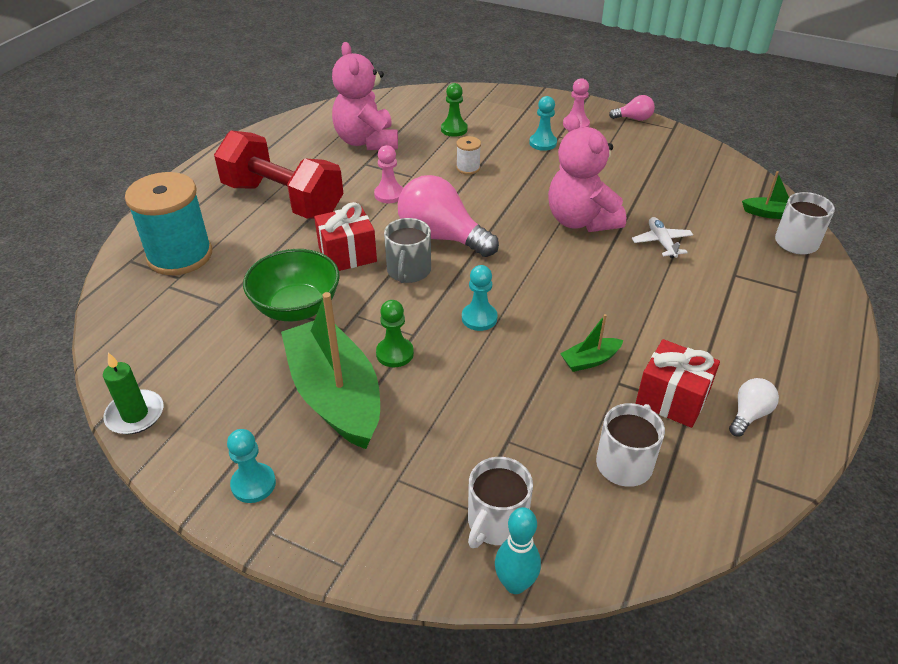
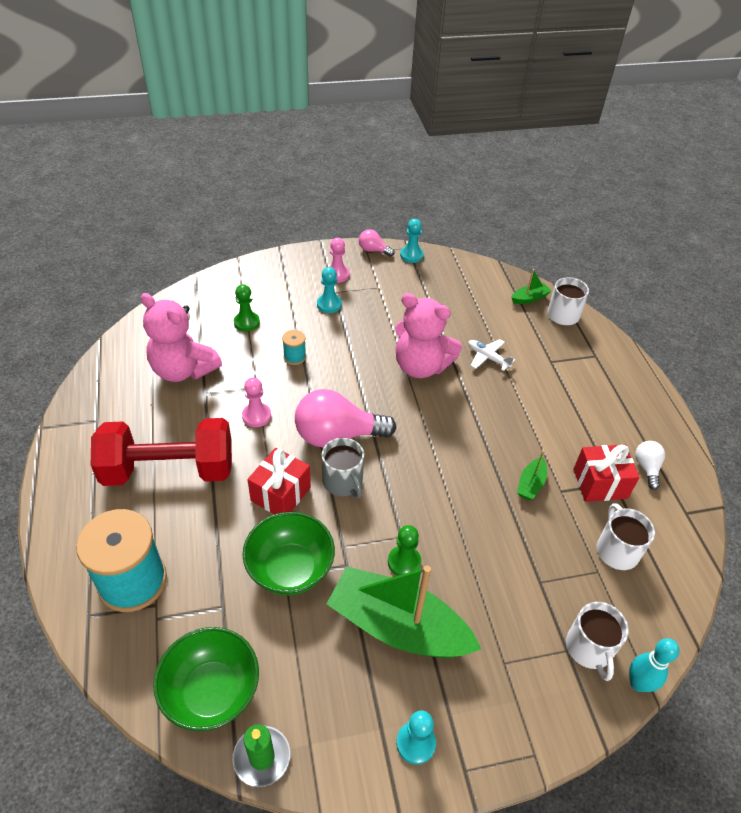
camera: 40 degrees left, 5 degrees up
white spool [456,136,481,175] -> turquoise spool [282,330,306,365]
turquoise pawn [462,265,498,331] -> turquoise pawn moved to [400,219,423,263]
pink light bulb [609,95,655,121] -> pink light bulb turned 120 degrees counterclockwise [359,229,395,257]
none -> green bowl [153,627,259,731]

